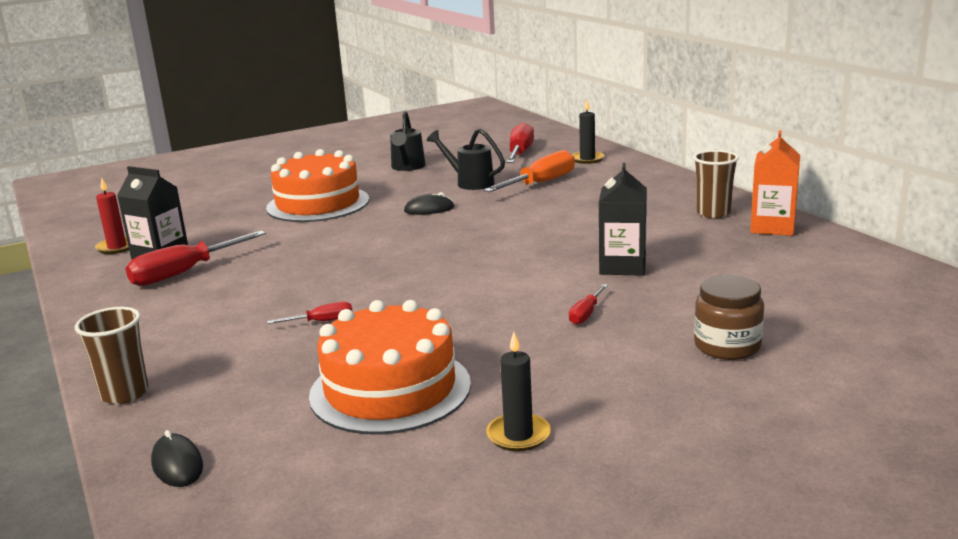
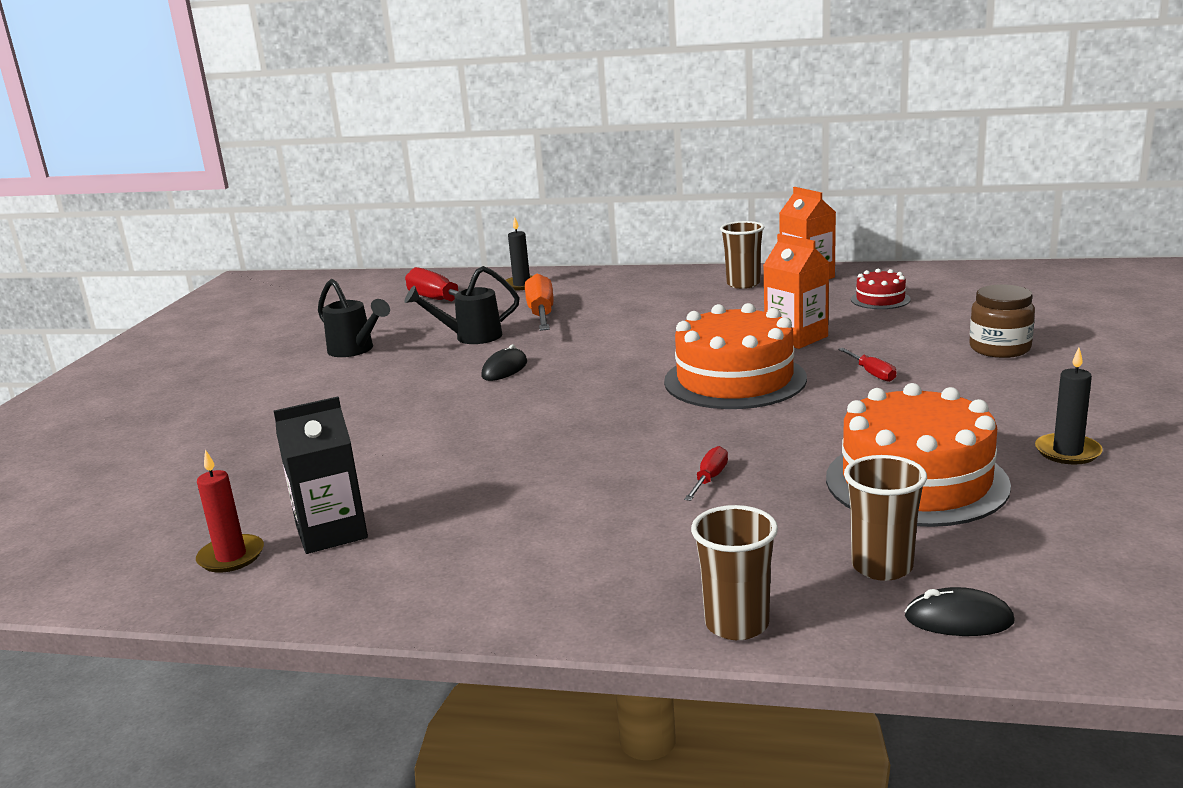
camera: 50 degrees left, 0 degrees up
red screwdriver [125,231,266,286] -> none
orange cake [266,149,369,222] -> orange cake moved to [664,303,807,409]
black carton [599,163,647,276] -> orange carton [763,234,829,349]
none -> brown cup [844,455,927,581]
none -> red cake [851,269,911,309]

